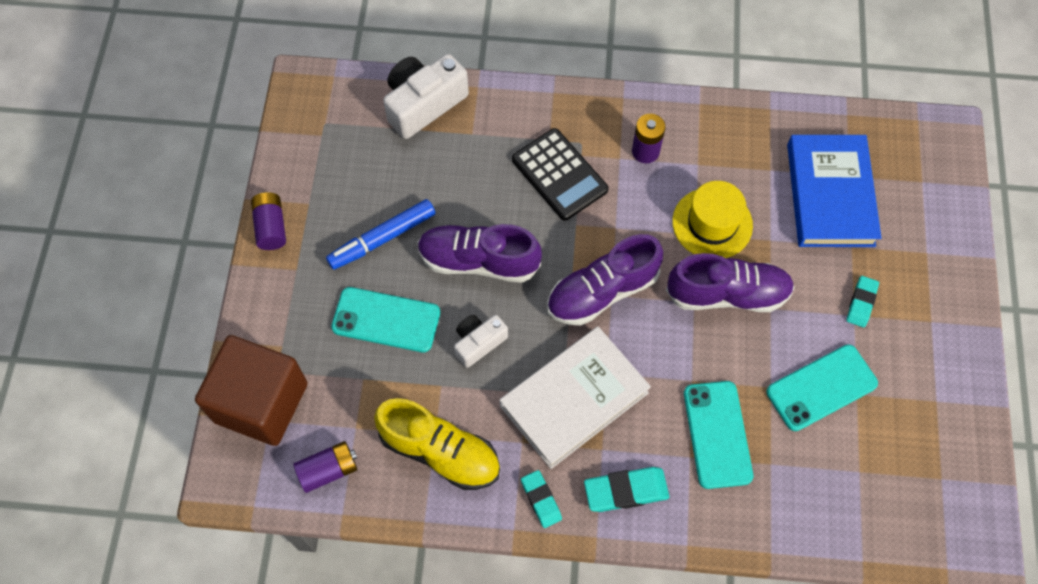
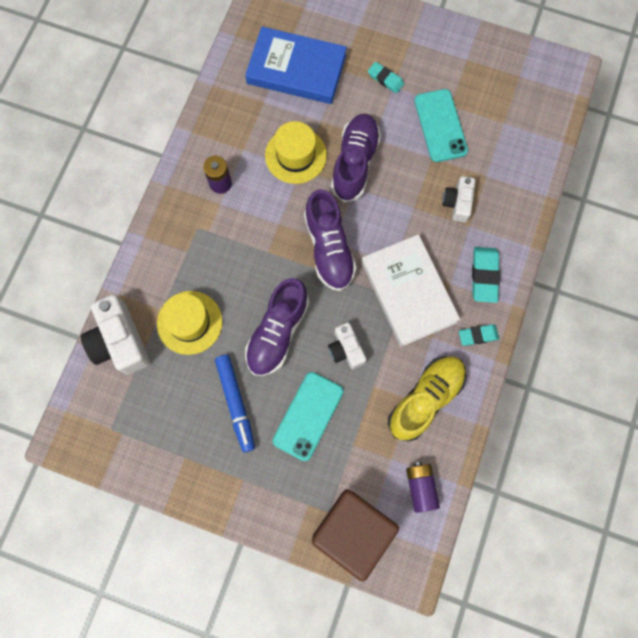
camera: 75 degrees left, 10 degrees up
purple battery [251,192,286,250] -> none
black calculator [512,128,608,221] -> none
turquoise phone [684,381,753,489] -> white camera [442,176,475,223]
none -> yellow hat [157,291,223,355]

